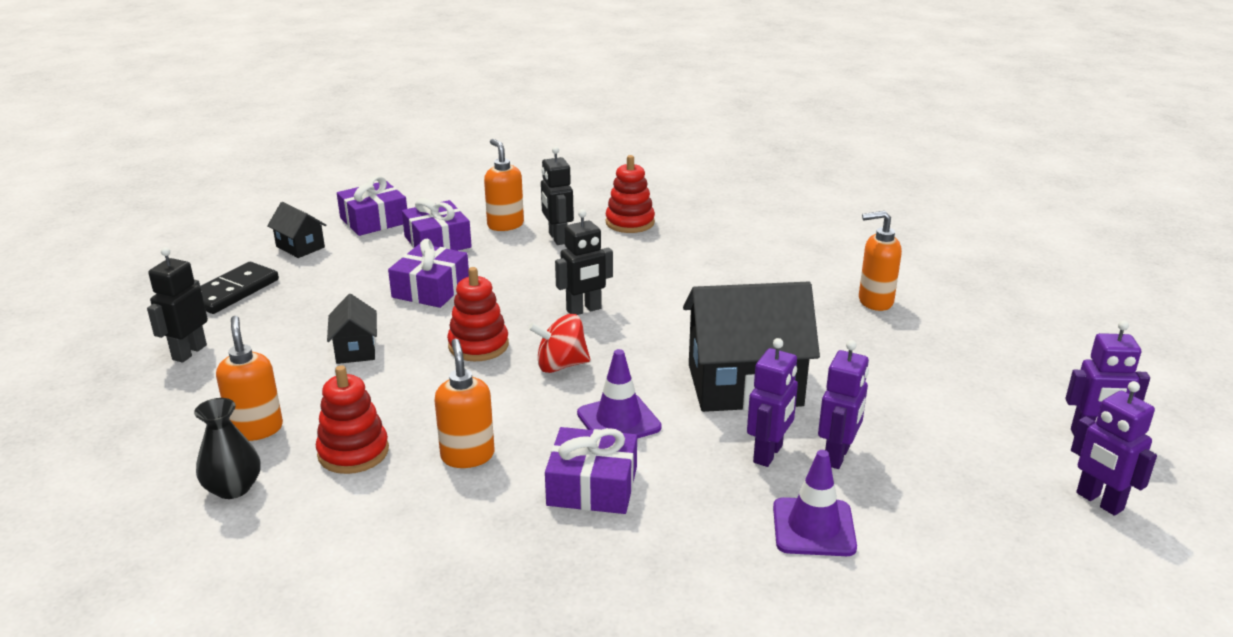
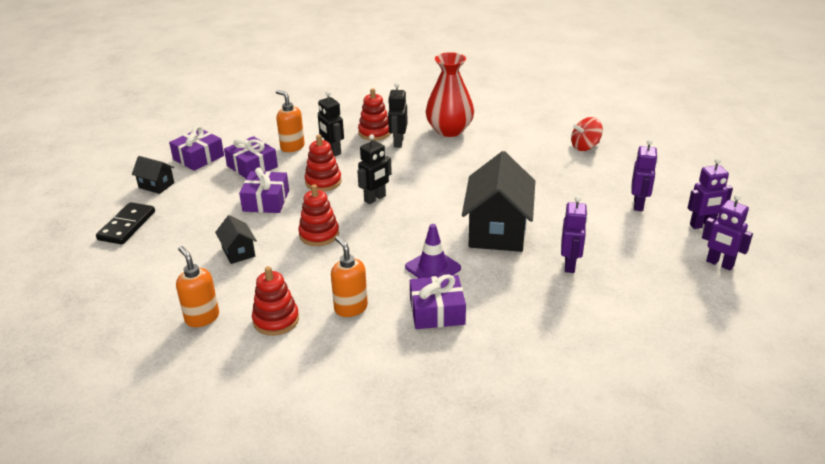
camera: 15 degrees left, 5 degrees up
black robot [147,247,208,363] -> black robot moved to [388,83,408,148]
black vase [194,398,261,499] -> none
red spinning top [528,314,590,373] -> red spinning top moved to [571,117,603,151]
black house [683,281,820,412] -> black house turned 60 degrees counterclockwise [462,151,535,252]
purple robot [747,338,798,467] -> purple robot moved to [632,139,658,211]
purple traffic cone [773,450,857,556] -> none
orange soap dispenser [859,211,902,311] -> none
none -> red stacking toy [305,135,342,192]
none -> red vase [426,52,474,137]

